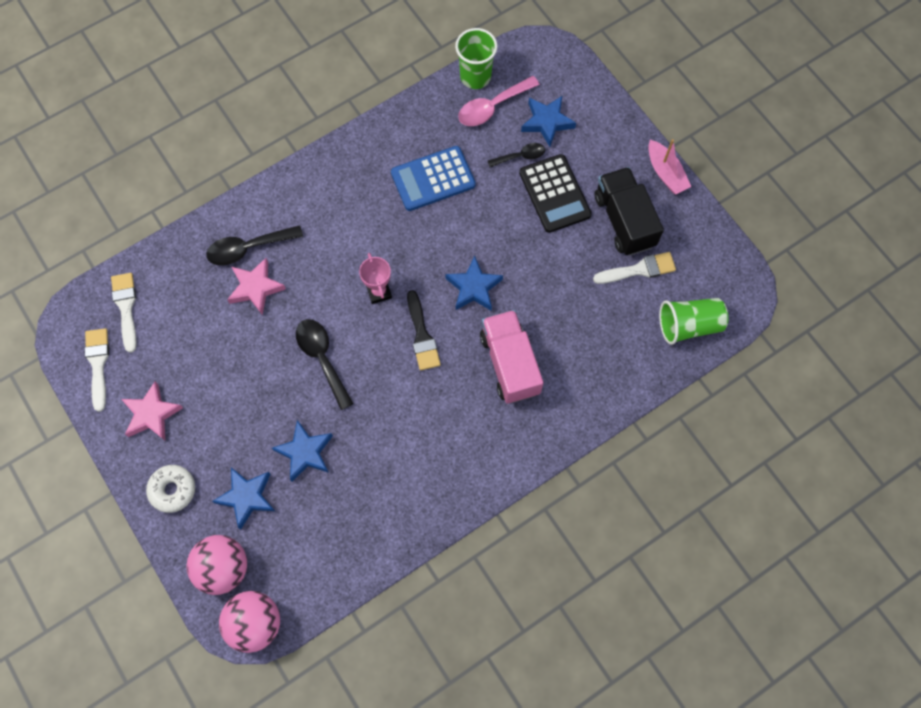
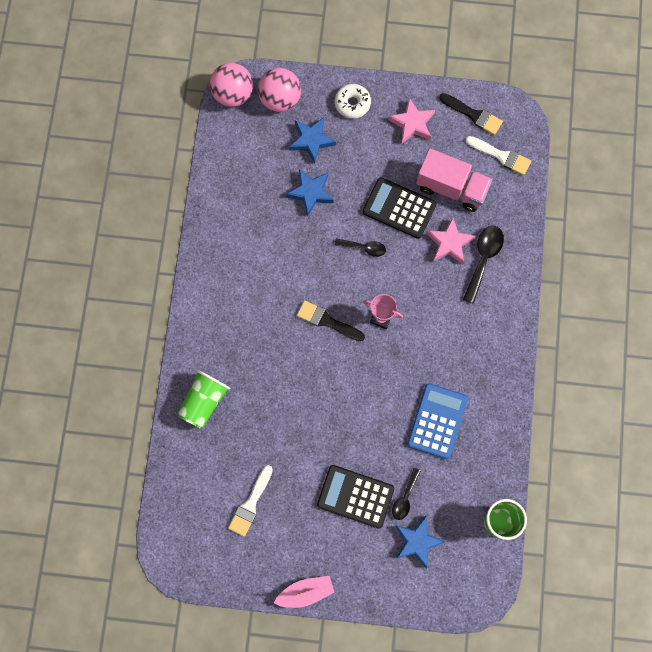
camera: 130 degrees right, 5 degrees up
white brush [85,328,109,412] -> black brush [439,93,503,135]
black spoon [296,319,353,410] -> black spoon [335,238,386,257], size x0.63
blue star [445,256,503,310] -> none
pink spoon [458,76,540,126] -> none
pink truck [480,310,544,404] -> pink truck moved to [416,149,493,212]
black truck [595,167,664,256] -> none
pink boat [648,139,691,194] -> pink boat turned 150 degrees clockwise [274,576,334,608]
green cup [659,298,728,345] -> green cup moved to [178,370,230,428]
none -> black calculator [363,177,437,239]

